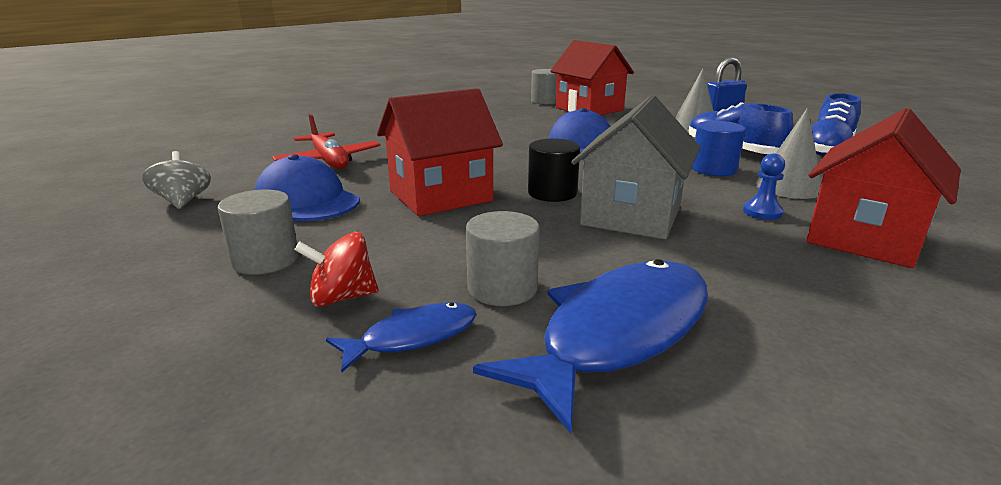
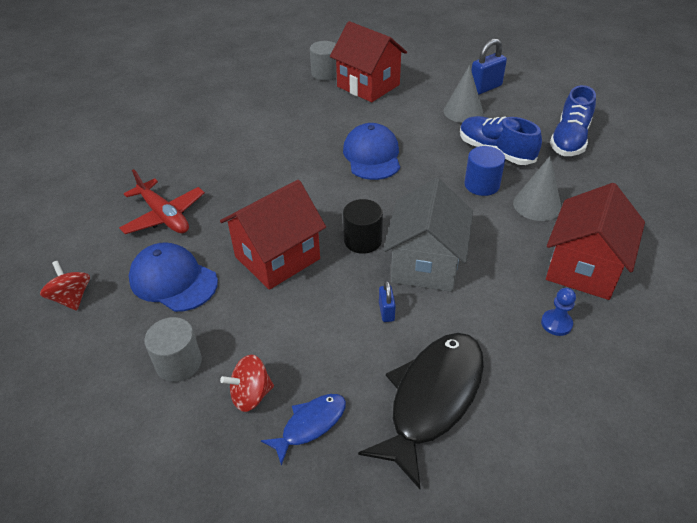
camera: 10 degrees left, 20 degrees up
grey spinning top [142,151,211,209] -> red spinning top [40,261,90,311]
grey cylinder [466,211,539,306] -> none
blue fish [473,259,708,434] -> black fish [358,333,484,489]
blue pawn [743,153,785,220] -> blue pawn moved to [541,288,576,336]
none -> blue padlock [379,280,396,322]

